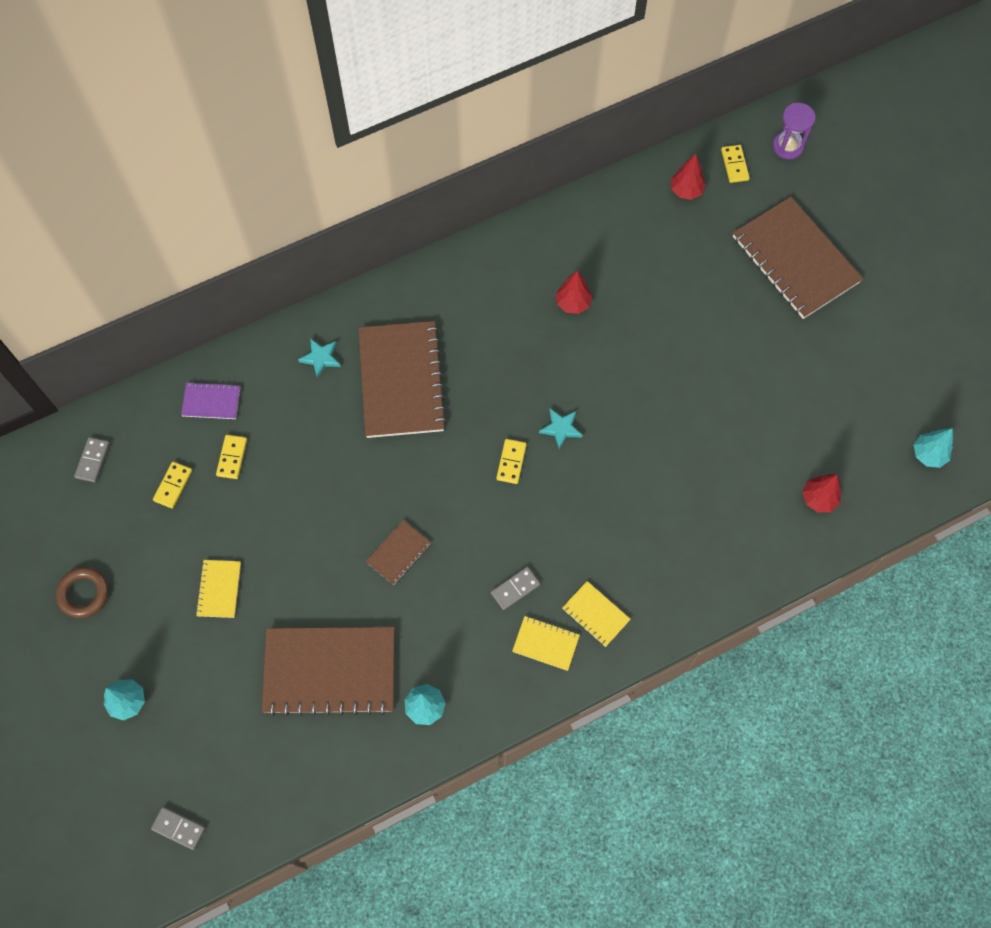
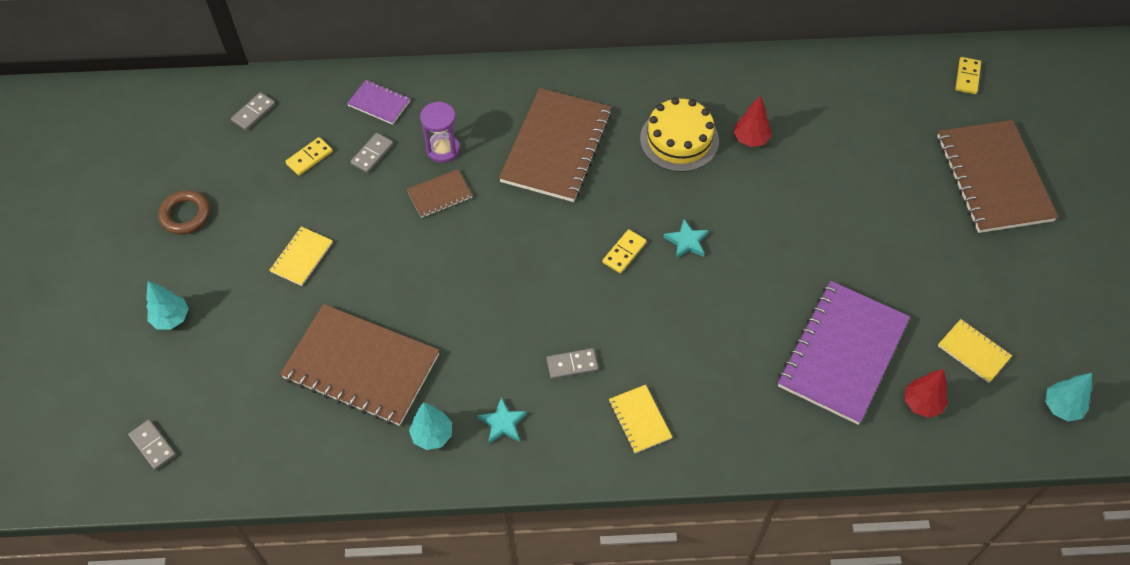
camera: 25 degrees right, 10 degrees down
yellow domino [216,435,247,479] -> grey domino [350,133,393,173]
turquoise star [298,338,341,378] -> turquoise star moved to [478,397,527,444]
brown notebook [366,520,431,585] -> brown notebook moved to [407,169,472,218]
yellow notebook [512,616,580,671] -> yellow notebook moved to [938,319,1012,383]
red tree [671,154,706,200] -> none
purple hourglass [773,103,815,159] -> purple hourglass moved to [420,101,460,163]
none -> yellow cake [640,97,719,172]
none -> purple notebook [778,281,910,425]

